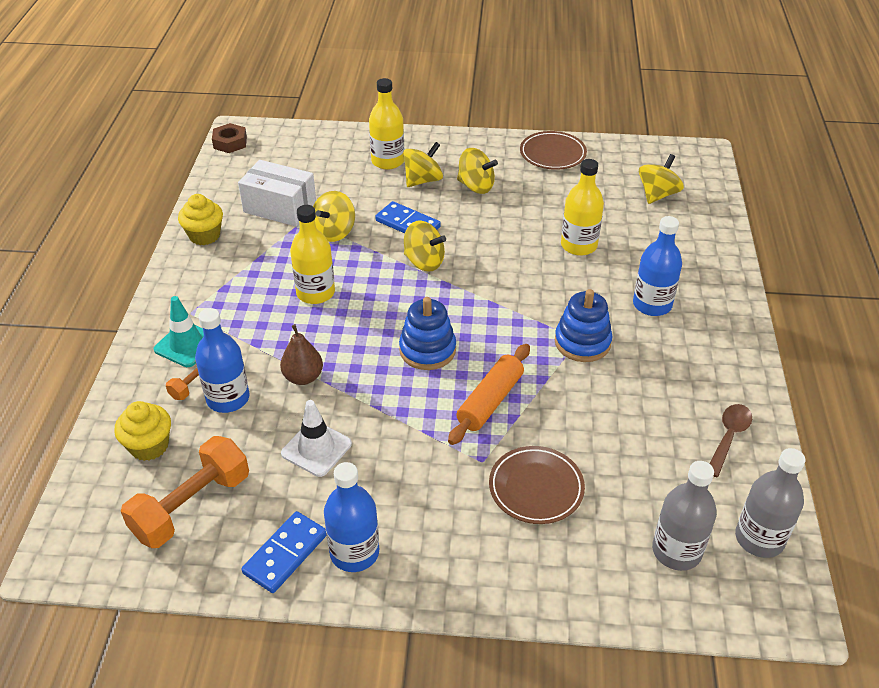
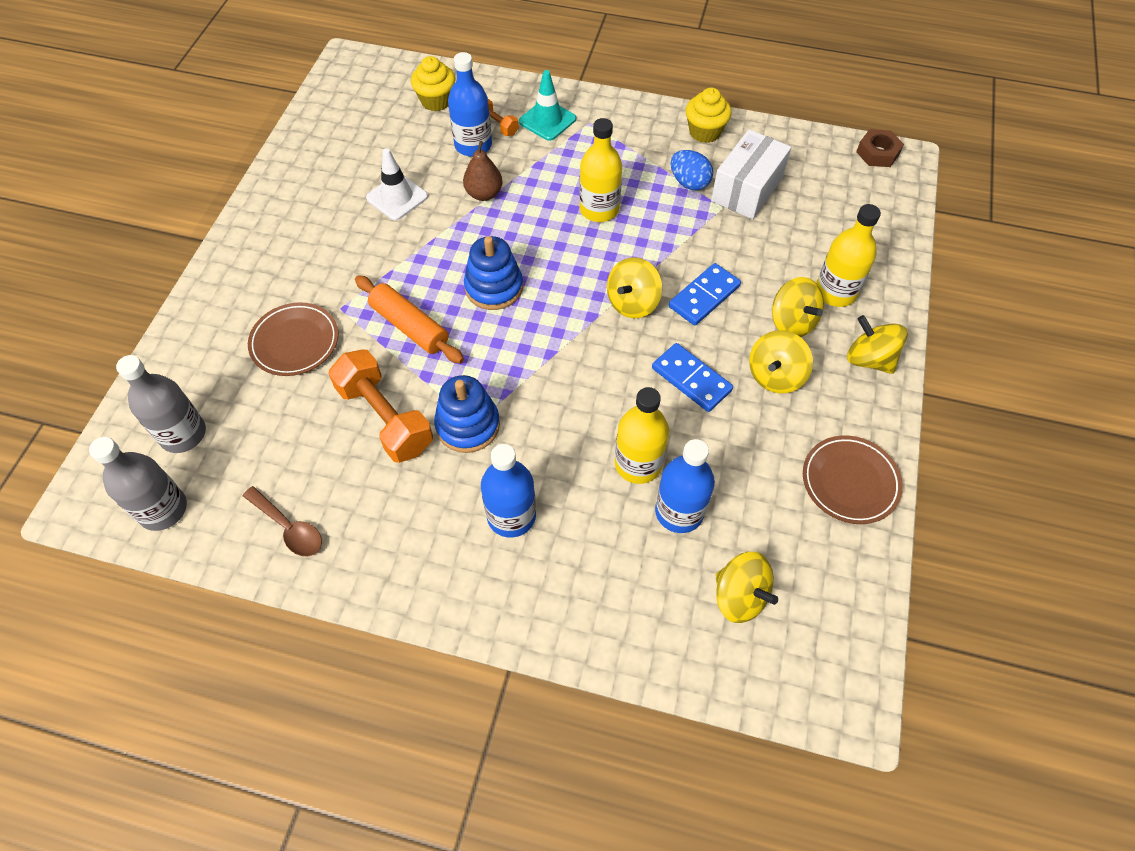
camera: 100 degrees right, 15 degrees up
orange dumbbell [121,436,249,548] -> orange dumbbell moved to [328,349,433,463]
blue domino [241,511,327,593] -> blue domino moved to [652,343,733,412]
yellow spinning top [313,191,355,242] -> yellow spinning top moved to [847,315,908,374]
blue bottle [324,462,379,572] -> blue bottle moved to [655,439,715,533]
none -> blue egg [671,150,713,191]

